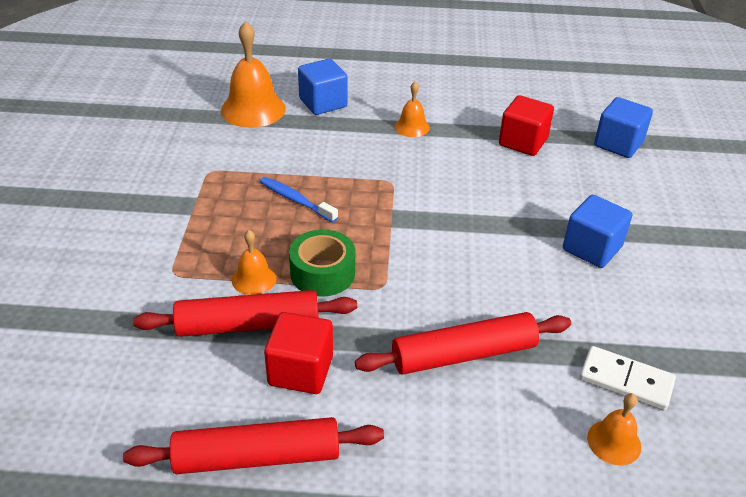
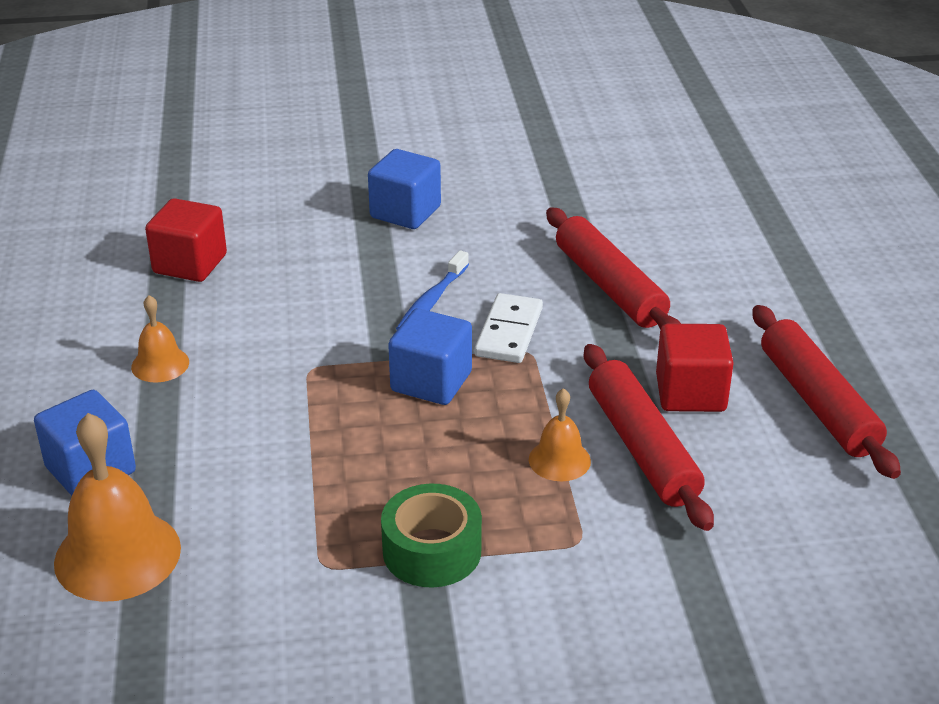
camera: 100 degrees left, 5 degrees down
blue toothbrush [260,177,338,222] -> blue toothbrush moved to [396,250,469,330]
green tape [289,229,355,297] -> green tape moved to [381,484,482,588]
white domino [579,346,676,411] -> white domino moved to [474,293,543,363]
orange bell [587,393,641,465] -> none
blue cube [594,97,653,158] -> blue cube moved to [388,309,472,405]

